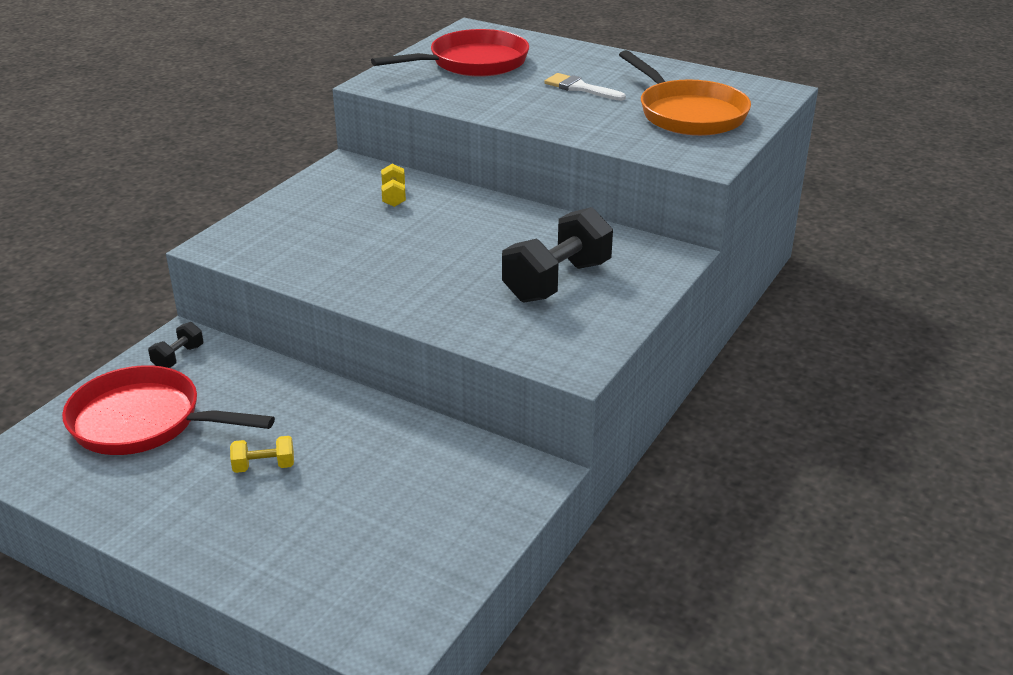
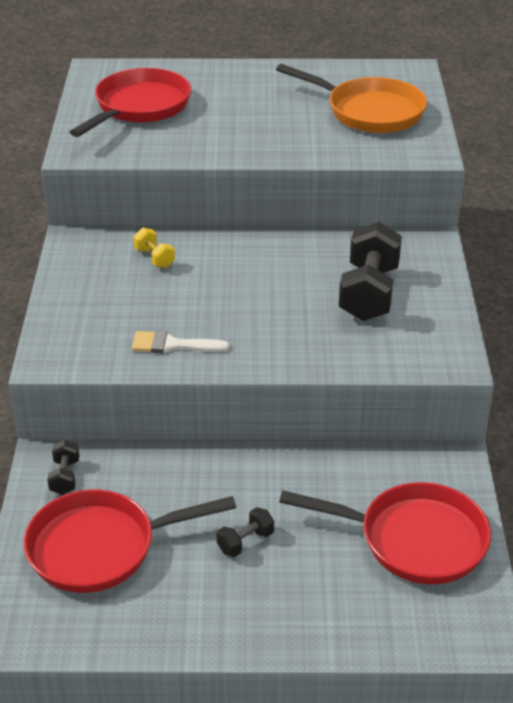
camera: 30 degrees left, 5 degrees up
yellow dumbbell [230,436,294,473] -> black dumbbell [217,507,274,557]
white brush [544,73,626,101] -> white brush moved to [132,331,230,354]
none -> red pan [279,482,491,584]

